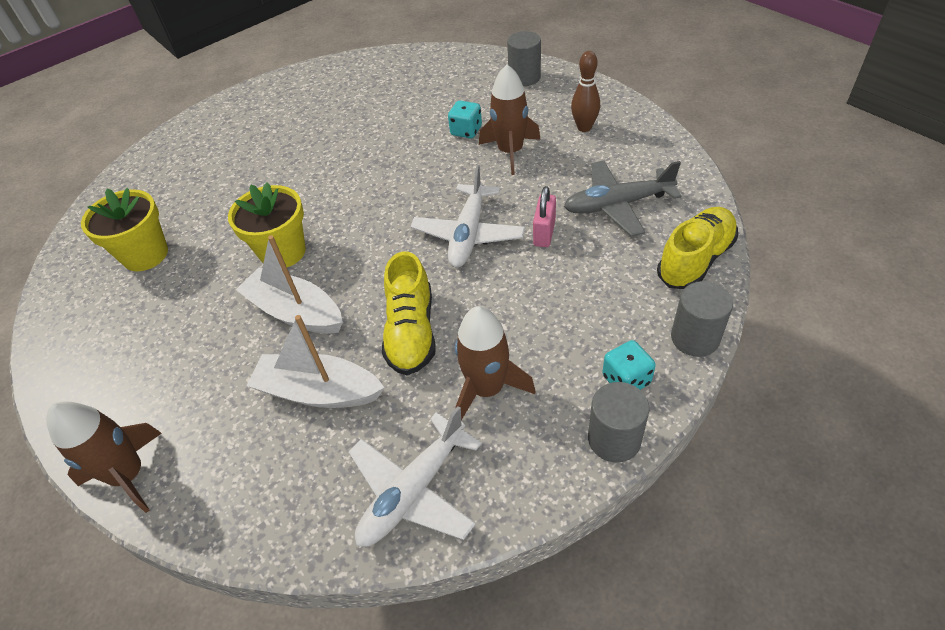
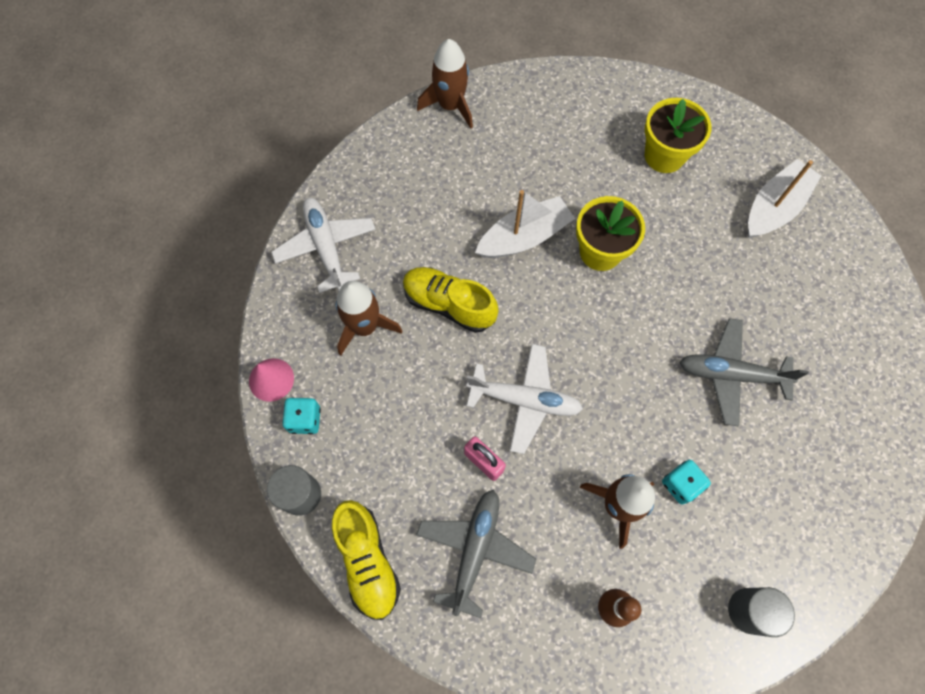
camera: 115 degrees right, 20 degrees up
white boat [247,315,385,408] -> white boat moved to [748,159,821,238]
white plane [410,165,525,268] -> white plane turned 150 degrees clockwise [466,344,583,454]
grey cylinder [588,382,649,463] -> pink cone [249,358,294,402]
none -> grey plane [679,318,809,426]

